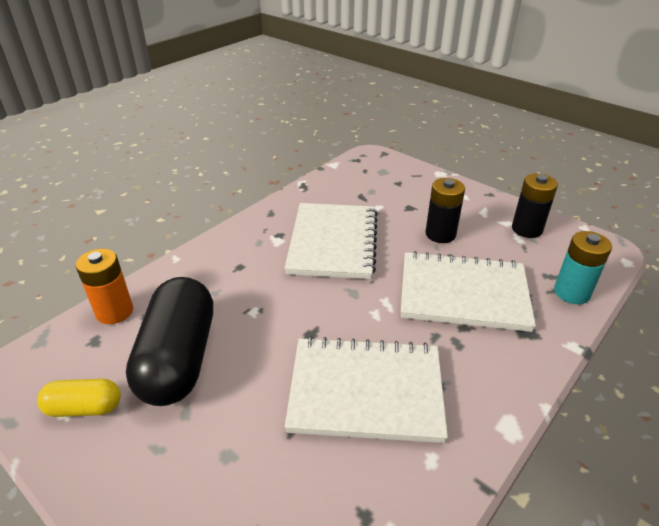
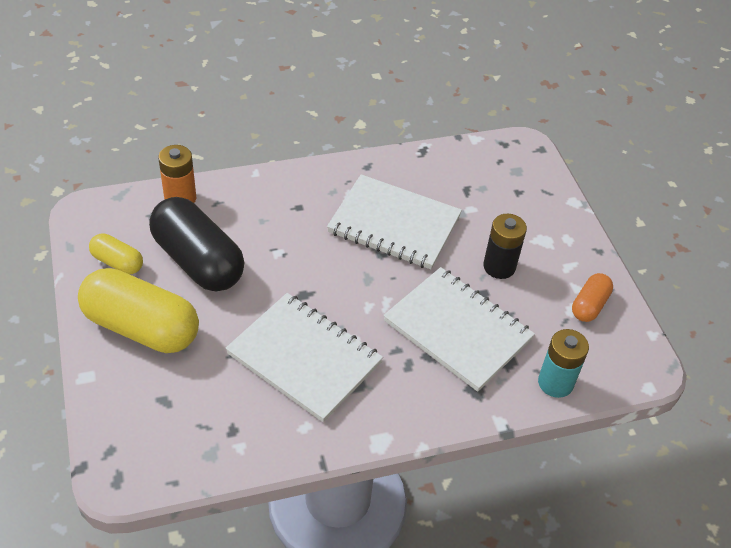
camera: 30 degrees right, 10 degrees up
black capsule [126,277,213,406] -> black capsule turned 75 degrees counterclockwise [149,197,244,291]
white notebook [284,203,378,279] -> white notebook turned 75 degrees clockwise [327,174,462,269]
black battery [512,173,558,238] -> orange capsule [572,273,613,322]
none -> yellow capsule [78,268,199,353]

